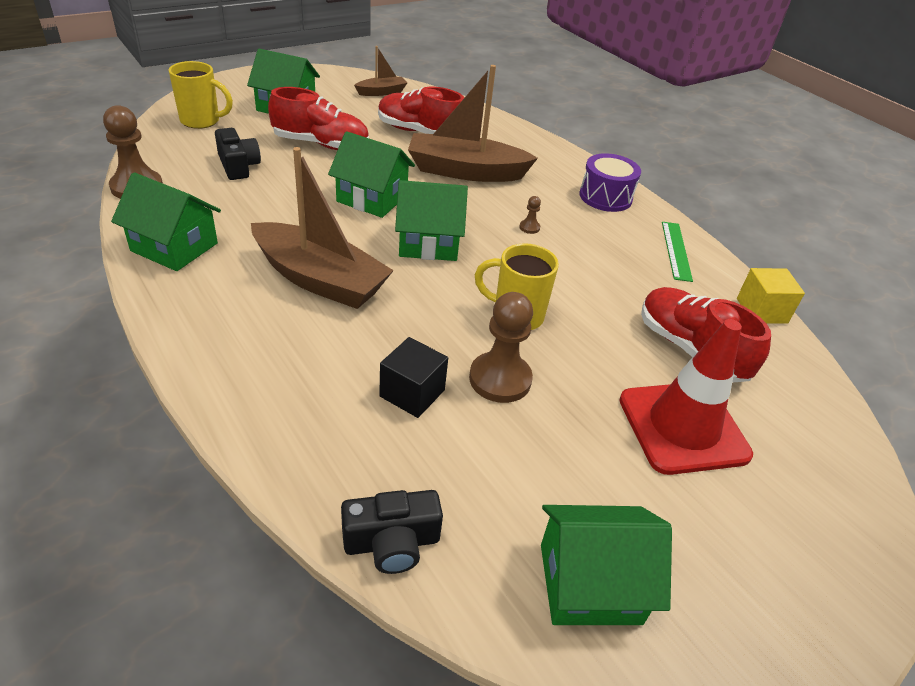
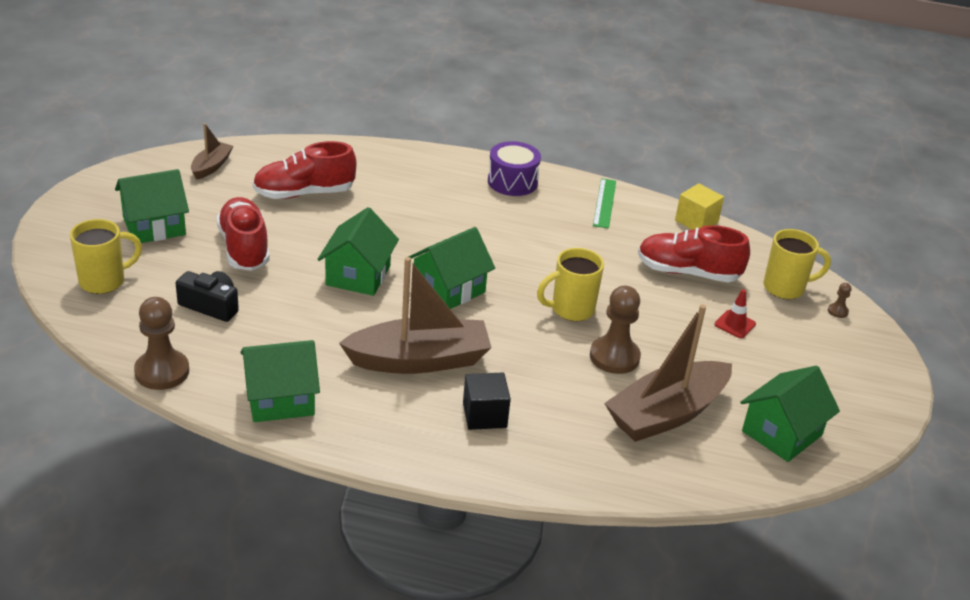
camera: 40 degrees left, 5 degrees down
red shoe [268,87,369,150] -> red shoe turned 75 degrees counterclockwise [217,197,270,271]
green house [328,131,415,218] -> green house turned 60 degrees counterclockwise [317,207,399,296]
black camera [341,490,443,574] -> none
black cube [379,337,448,418] -> black cube moved to [463,373,511,430]
brown boat [408,65,538,182] -> brown boat moved to [604,304,732,442]
brown pawn [519,196,541,234] -> brown pawn moved to [828,283,851,318]
red traffic cone [619,319,753,475] -> red traffic cone [714,289,756,338], size x0.42
green ruler [662,222,693,282] -> green ruler turned 45 degrees clockwise [593,178,616,229]
none -> yellow mug [763,229,831,299]

